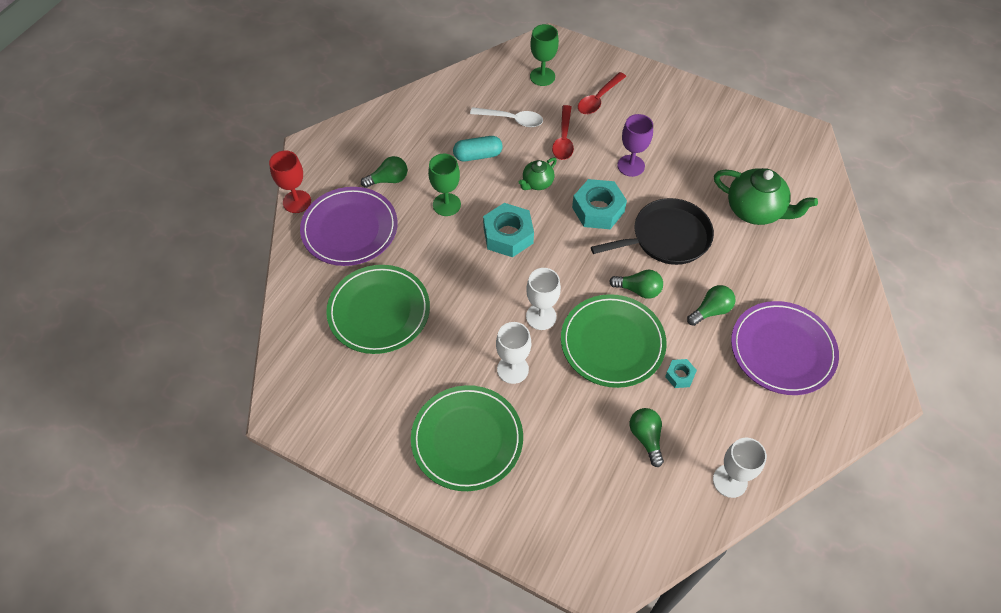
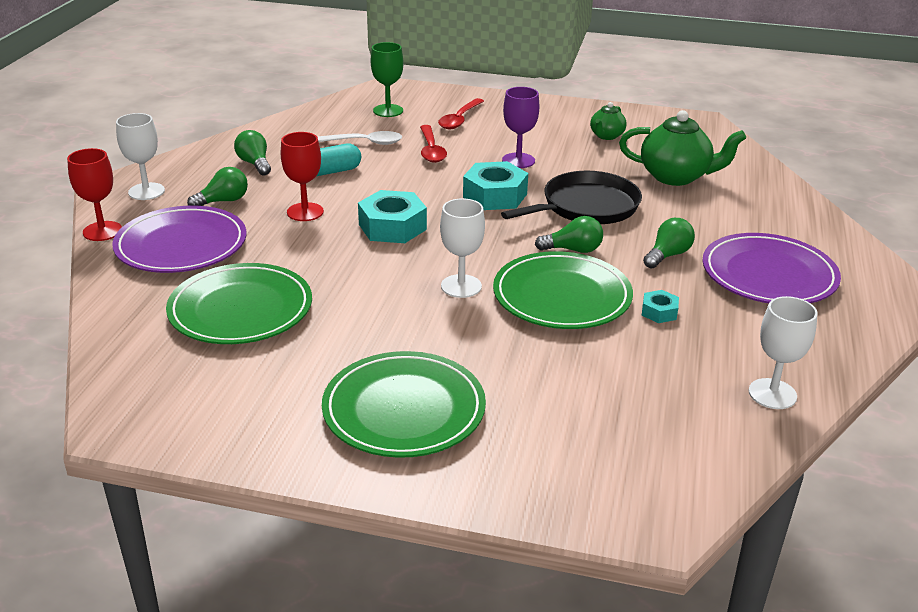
camera: 15 degrees left, 25 degrees down
green goblet [428,154,461,216] -> red goblet [281,132,324,221]
white goblet [496,322,531,384] -> white goblet moved to [116,113,165,200]
green teapot [518,157,557,190] -> green teapot moved to [590,102,627,140]
green light bulb [630,408,664,467] -> green light bulb moved to [234,130,271,175]

